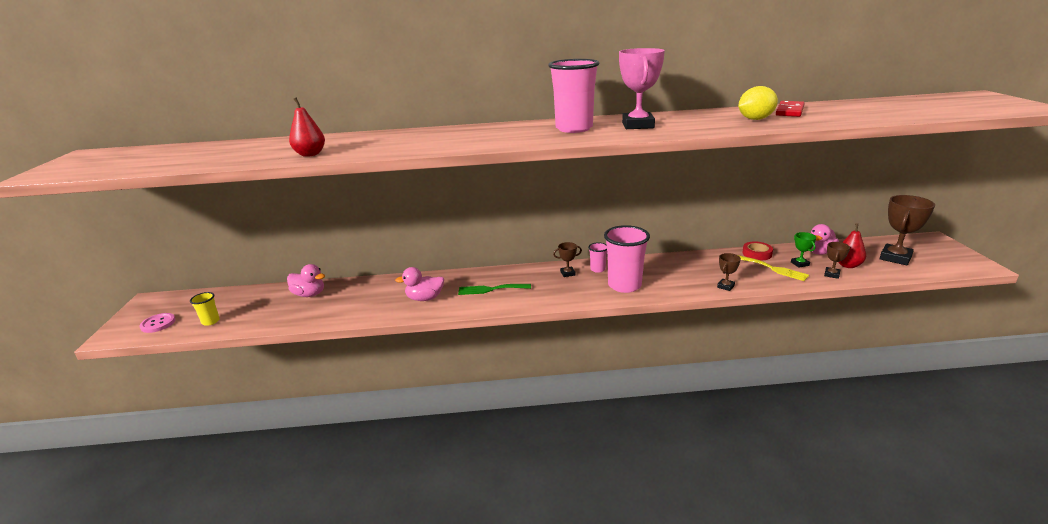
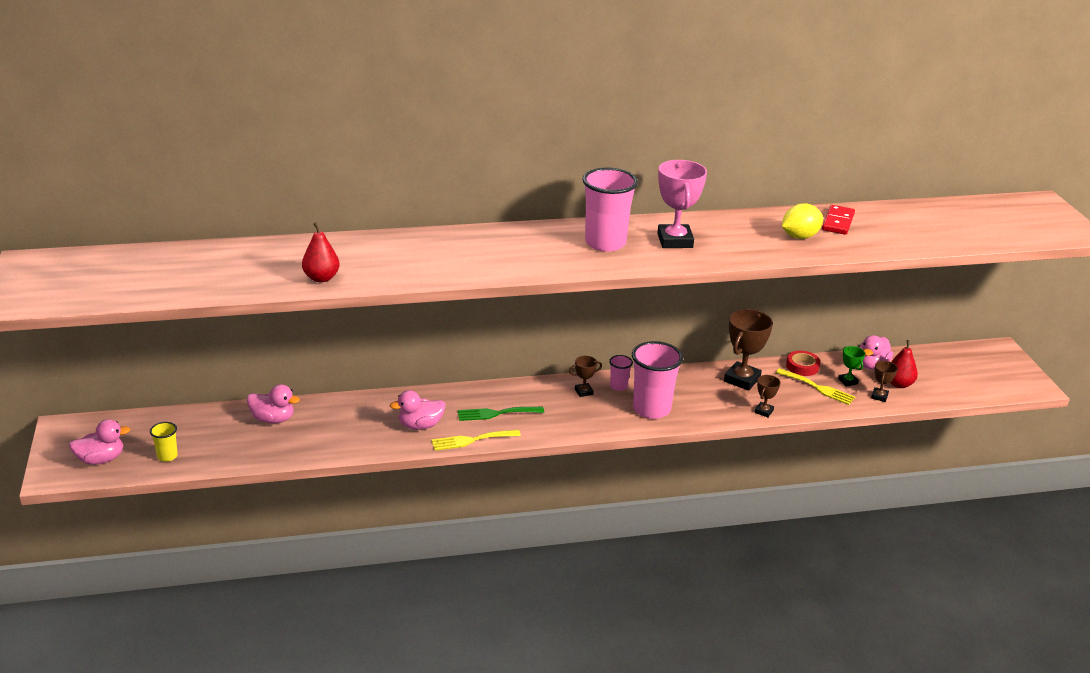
camera: 10 degrees left, 5 degrees up
pink button [139,313,176,333] -> pink duck [69,419,130,465]
brown trophy [879,195,935,265] -> brown trophy moved to [724,309,773,391]
none -> yellow fork [431,430,521,451]

